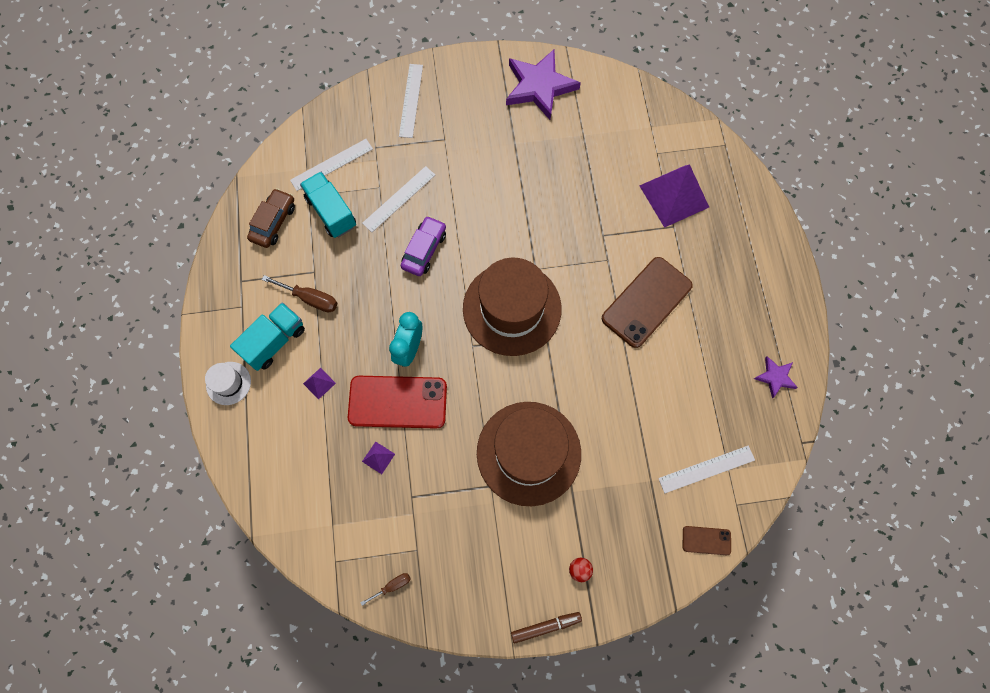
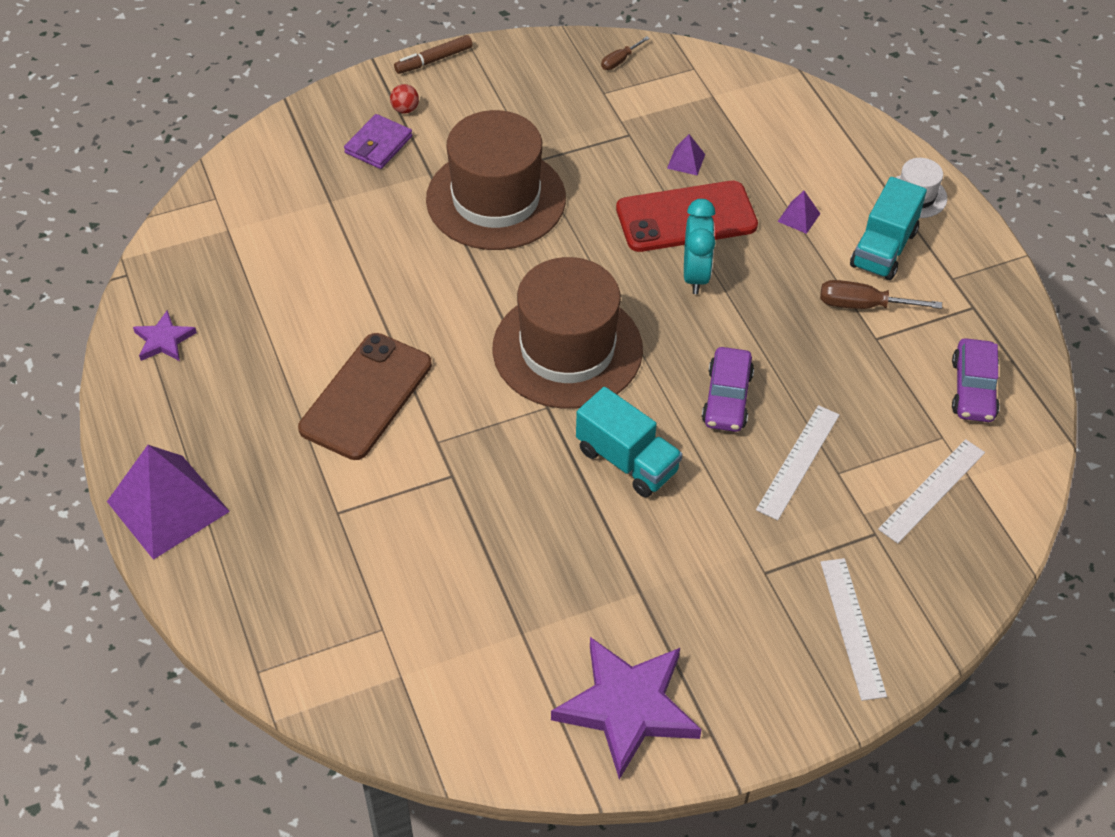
camera: 165 degrees right, 20 degrees down
brown car [247,188,295,248] -> purple car [952,338,1000,422]
turquoise truck [300,172,356,238] -> turquoise truck moved to [576,387,683,498]
purple pyramid [639,164,709,228] -> purple pyramid moved to [107,445,230,560]
white ruler [658,446,755,493] -> none
brown phone [683,526,731,555] -> none
none -> purple wallet [344,114,413,169]

